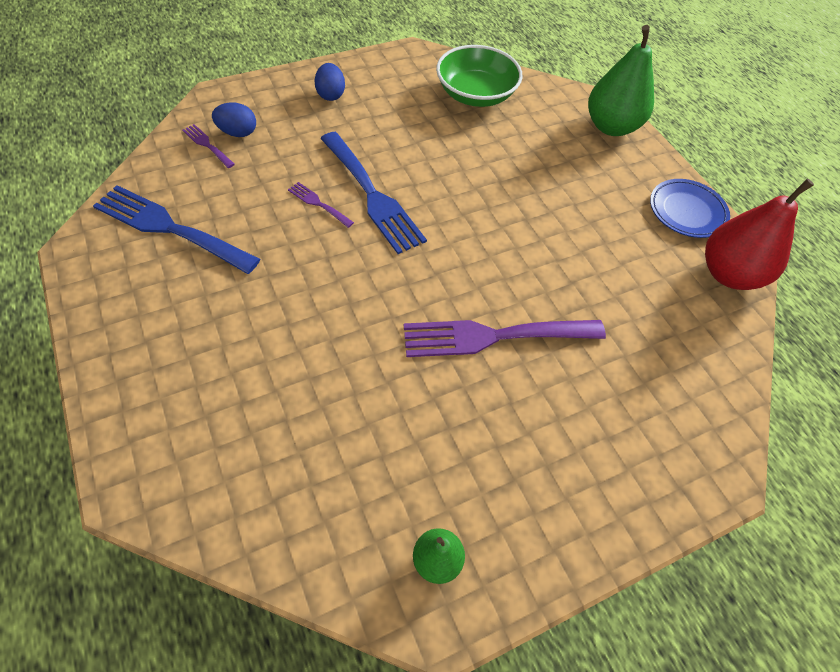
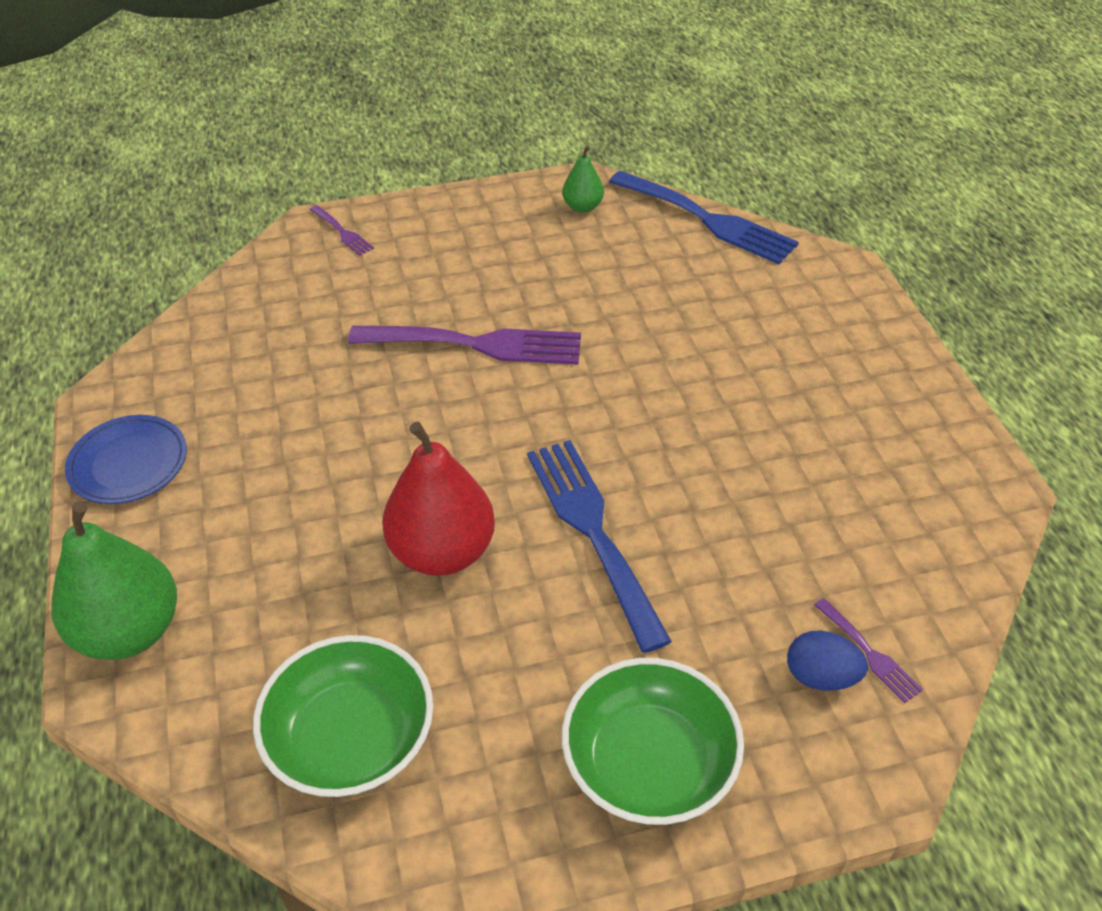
camera: 165 degrees left, 10 degrees down
blue fork [93,185,260,274] -> blue fork moved to [609,171,799,264]
purple fork [288,182,354,228] -> purple fork moved to [310,205,374,256]
blue egg [315,63,345,101] -> green bowl [562,658,744,825]
red pear [705,179,814,290] -> red pear moved to [382,422,495,576]

